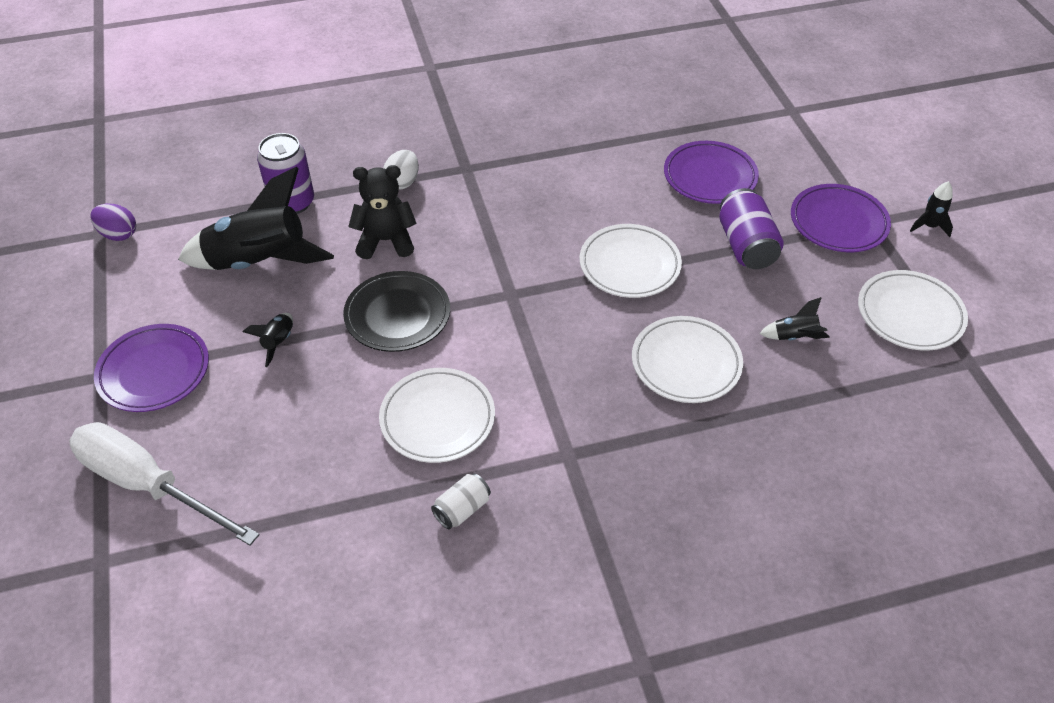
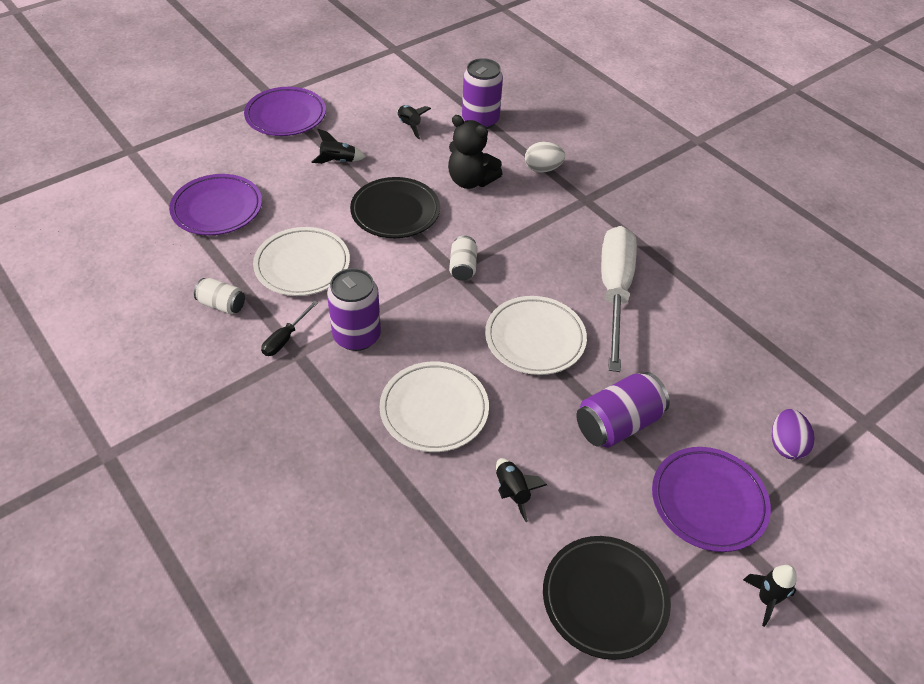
camera: 65 degrees right, 0 degrees up
white screwdriver [69,422,260,546] -> white screwdriver moved to [601,226,637,372]
purple egg [90,204,136,241] -> purple egg moved to [772,409,815,460]
black rocket [178,167,334,270] -> black rocket [398,105,431,139], size x0.42
black teddy bear [348,165,417,259] -> black teddy bear turned 150 degrees clockwise [448,115,503,189]
purple plate [664,141,759,204] -> purple plate moved to [169,174,262,235]
white plate [858,270,968,351] -> black plate [543,536,671,660]
none -> black screwdriver [261,301,319,356]
none -> purple can [327,268,381,351]
none -> white can [449,236,478,281]

